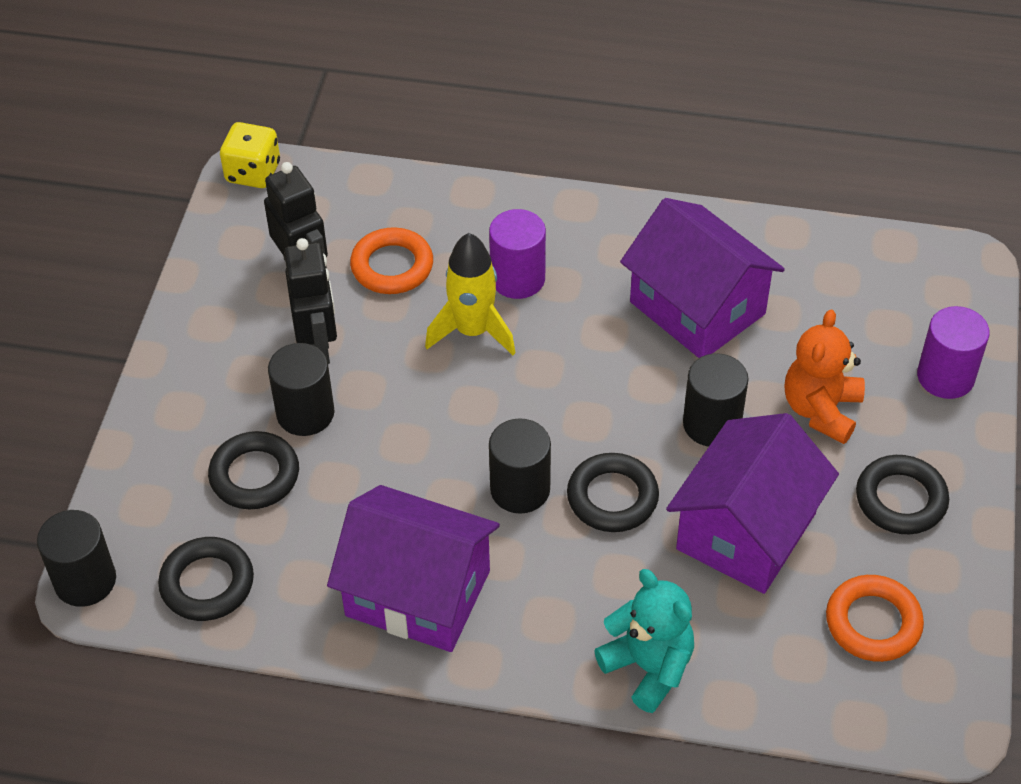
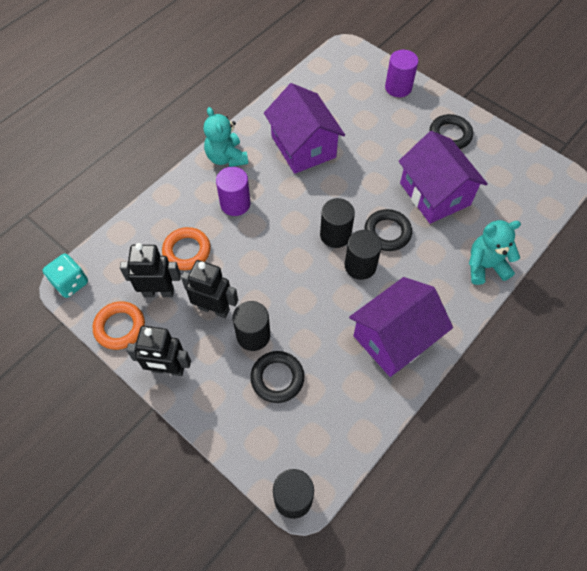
camera: 60 degrees left, 10 degrees up
black ring [158,537,254,621] -> none
yellow dice [220,122,280,188] -> turquoise dice [43,253,88,298]
yellow rocket [425,233,515,355] -> none
purple house [620,198,785,358] -> purple house turned 75 degrees clockwise [264,83,345,174]
black cylinder [683,353,749,446] -> black cylinder moved to [320,198,355,248]
orange teddy bear [785,310,865,444] -> none
orange ring [826,575,924,662] -> orange ring moved to [93,301,145,350]
none -> black robot [126,326,191,376]
none -> turquoise teddy bear [204,107,248,167]

